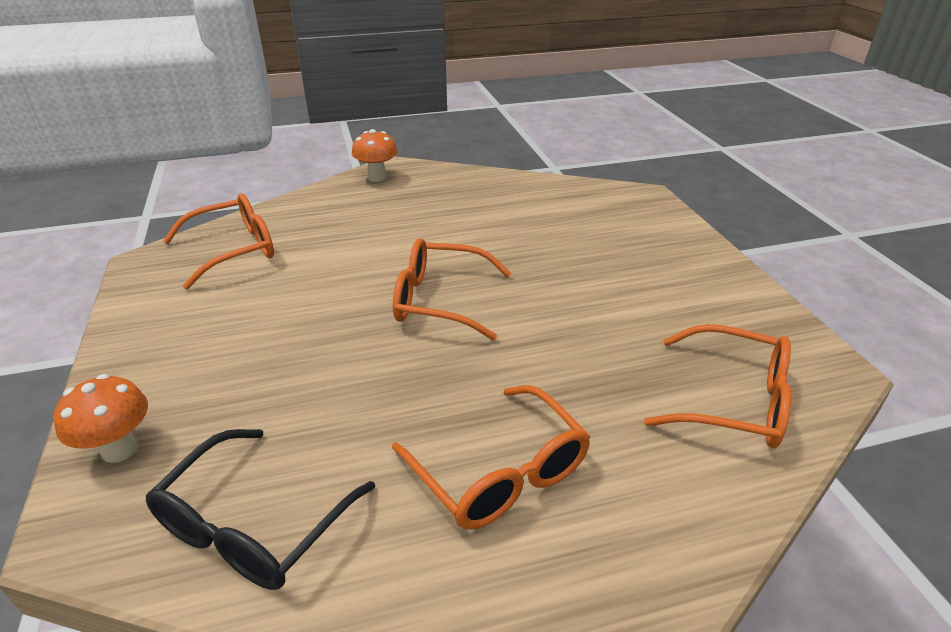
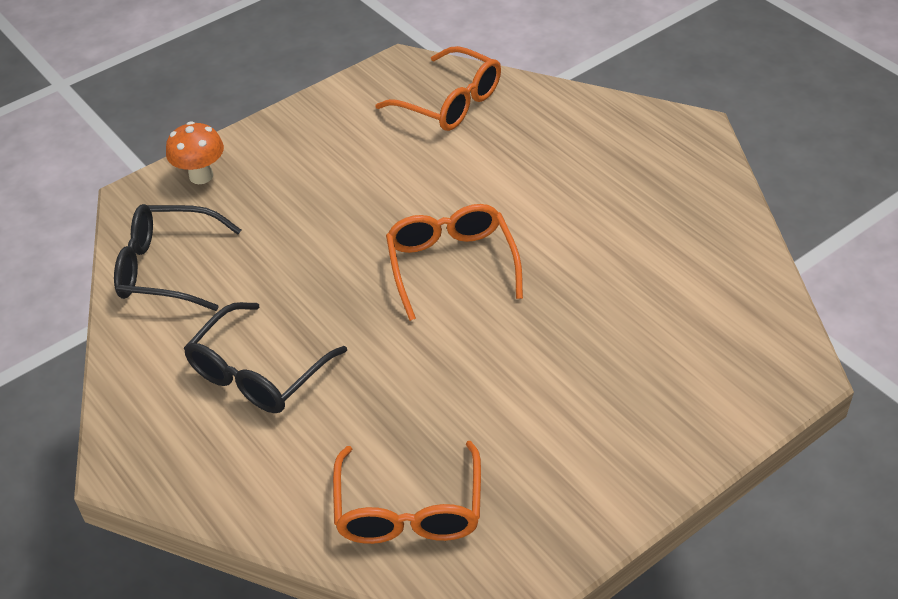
camera: 70 degrees right, 10 degrees up
orange mushroom [352,129,398,182] -> none
orange glasses [392,385,591,529] -> black glasses [184,302,347,413]

